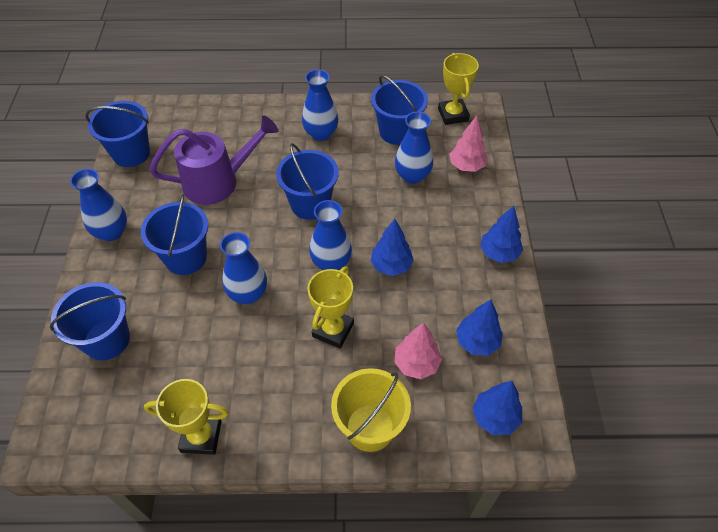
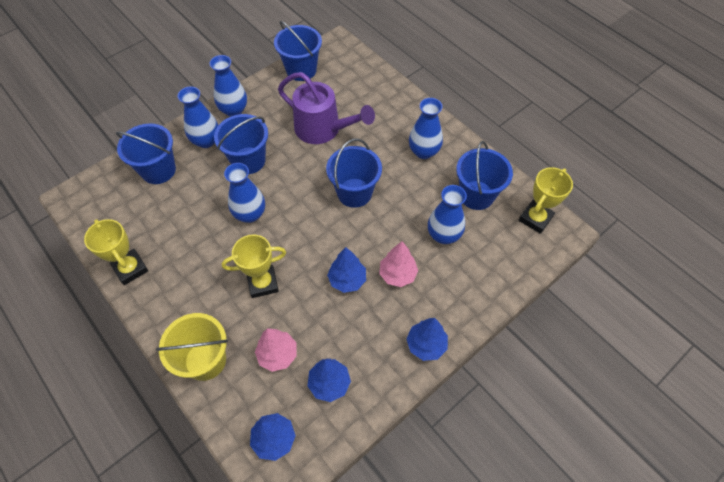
camera: 50 degrees right, 5 degrees up
blue vase [309,200,352,270] -> blue vase moved to [178,86,218,148]
pink tree [449,116,488,172] -> pink tree moved to [379,241,418,287]

